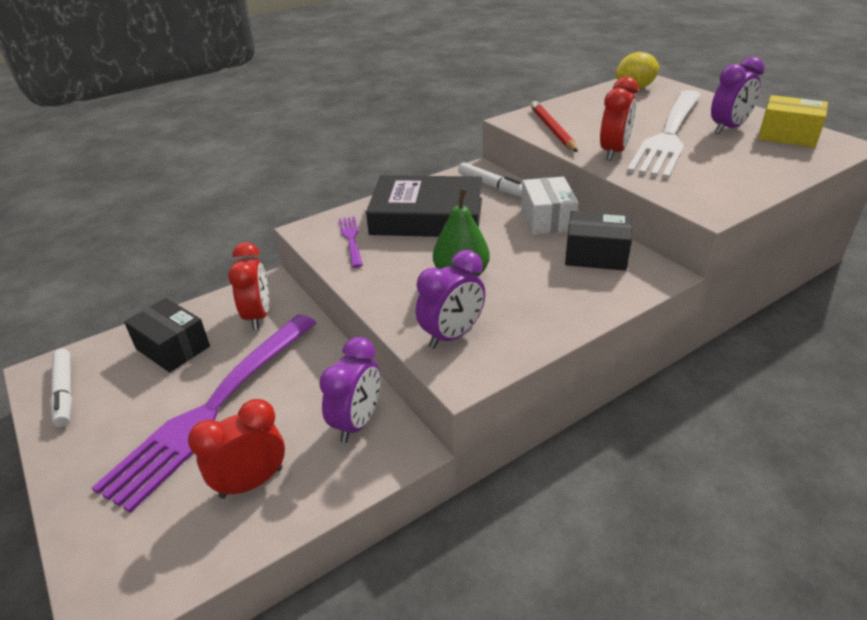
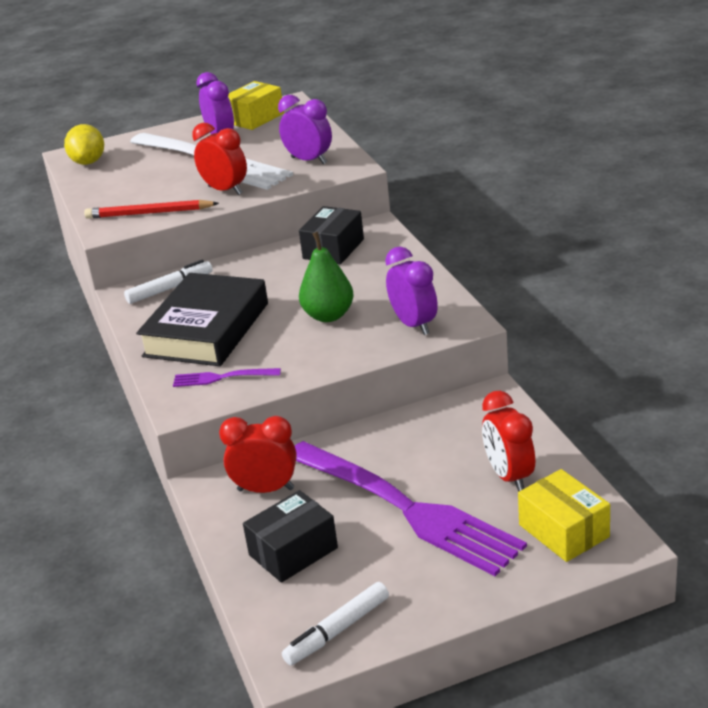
camera: 75 degrees left, 5 degrees down
white marker [50,348,72,427] -> white marker turned 150 degrees clockwise [282,582,389,665]
purple clock [319,337,381,443] -> purple clock moved to [278,95,332,164]
white box [521,177,579,235] -> none
none -> yellow box [518,469,610,562]

